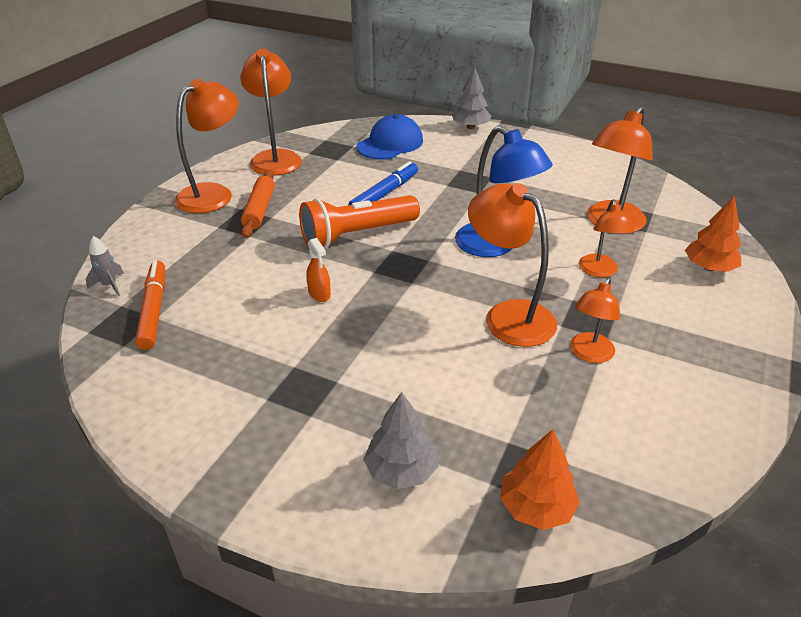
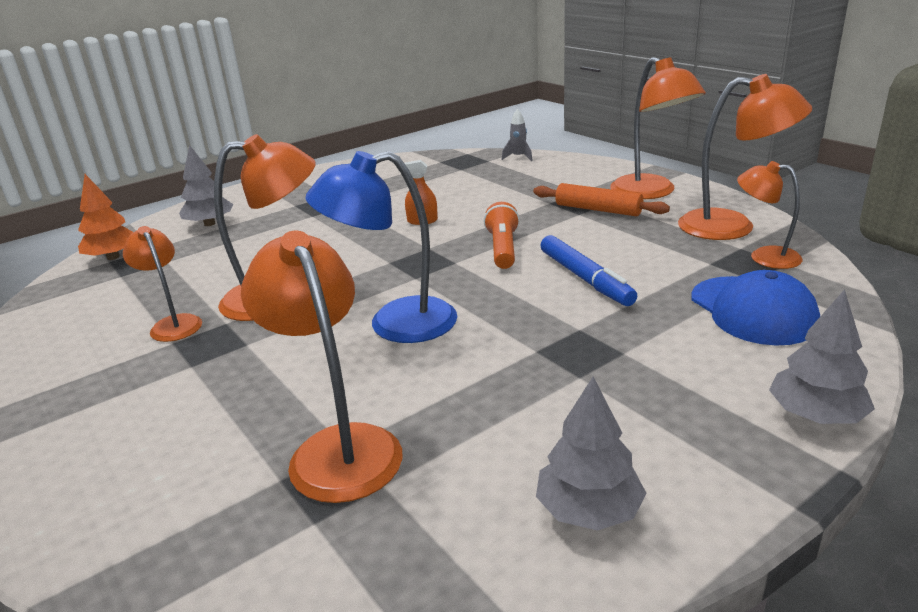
camera: 120 degrees right, 10 degrees down
orange marker [135,261,165,350] -> none
orange flashlight [299,195,420,249] -> orange flashlight [484,202,520,269], size x0.63
orange lamp [579,199,634,277] -> orange lamp moved to [737,161,803,269]
orange tree [685,196,741,272] -> none
none -> grey tree [536,377,647,531]

